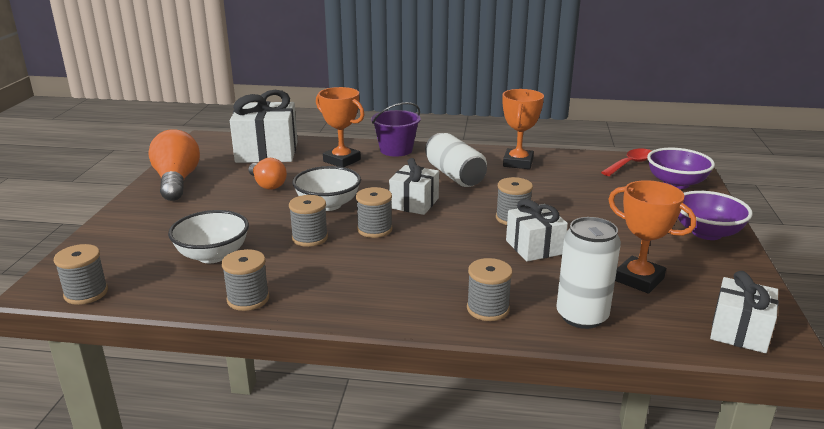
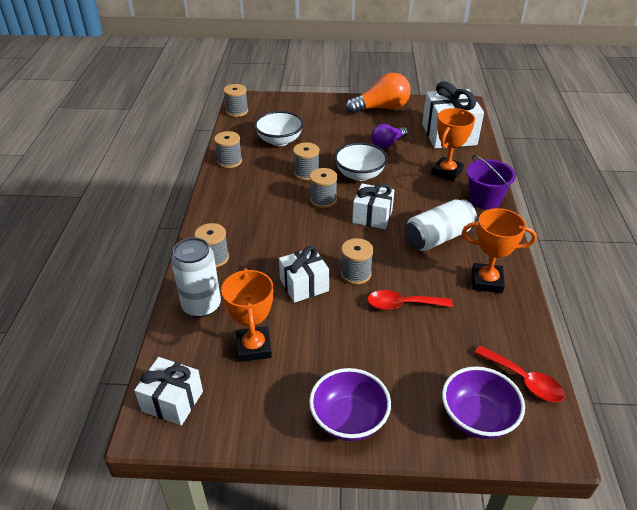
camera: 85 degrees right, 15 degrees up
orange light bulb [249,158,287,190] -> purple light bulb [371,124,408,149]
orange trophy [608,180,696,294] -> orange trophy turned 45 degrees counterclockwise [221,268,273,362]
none -> red spoon [367,290,453,310]

